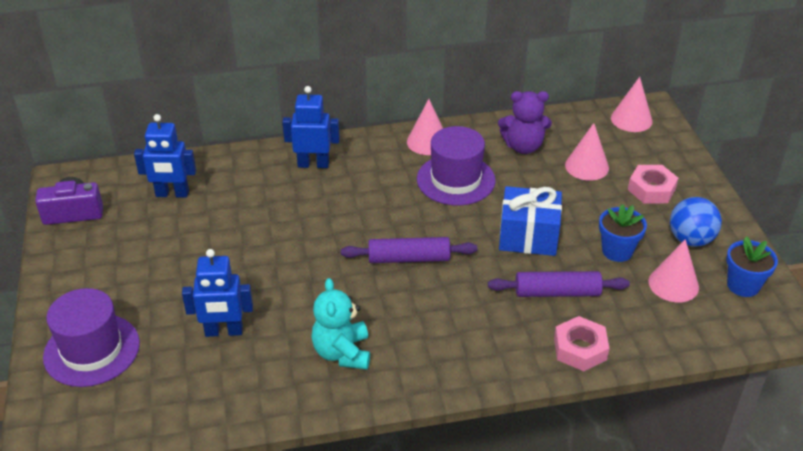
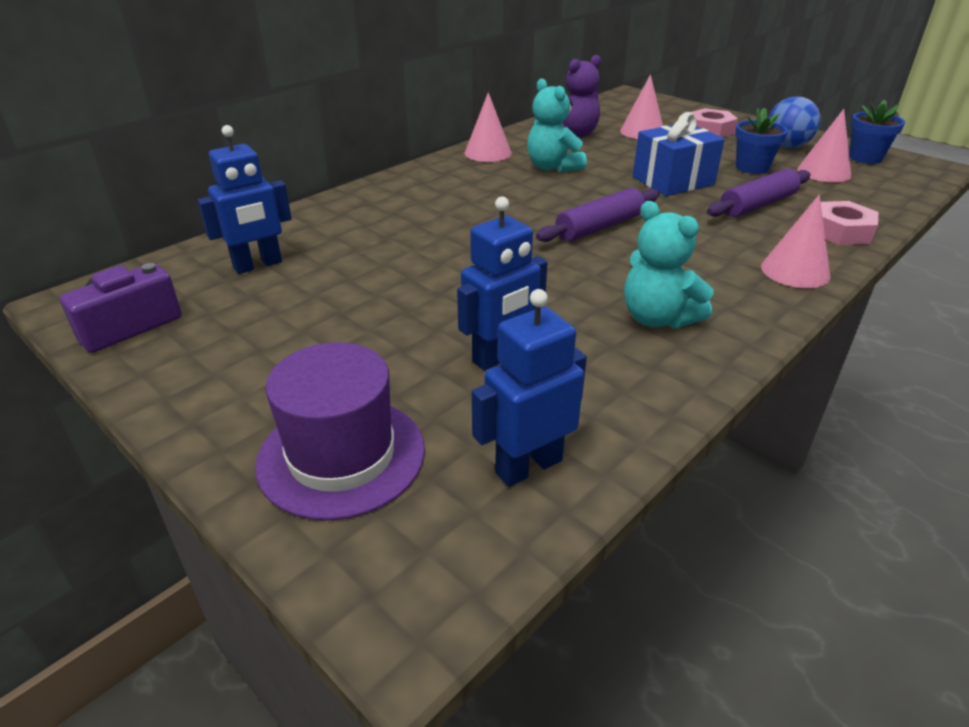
camera: 35 degrees left, 5 degrees down
blue robot [282,86,340,168] -> blue robot moved to [472,289,587,487]
purple hat [417,126,495,206] -> turquoise teddy bear [527,78,587,172]
pink cone [611,77,653,132] -> pink cone moved to [761,195,830,288]

